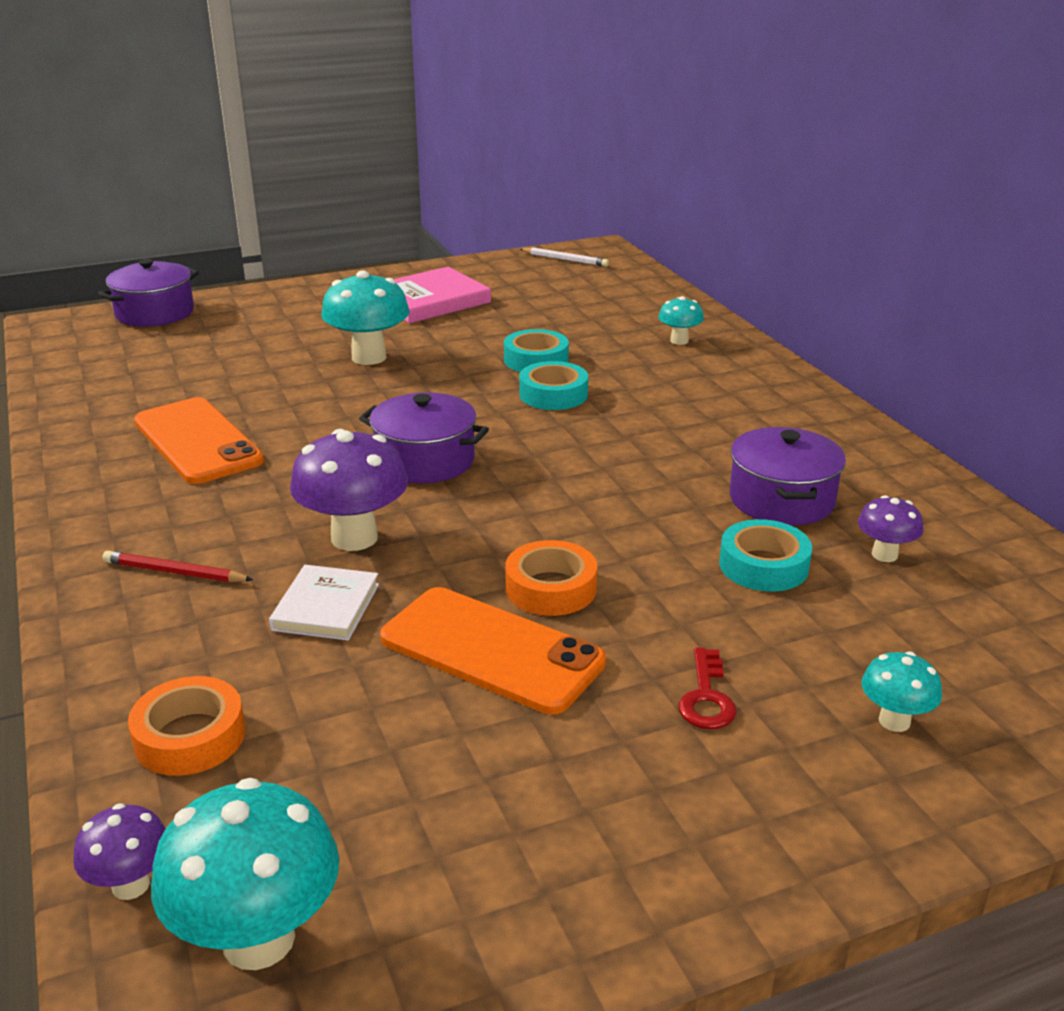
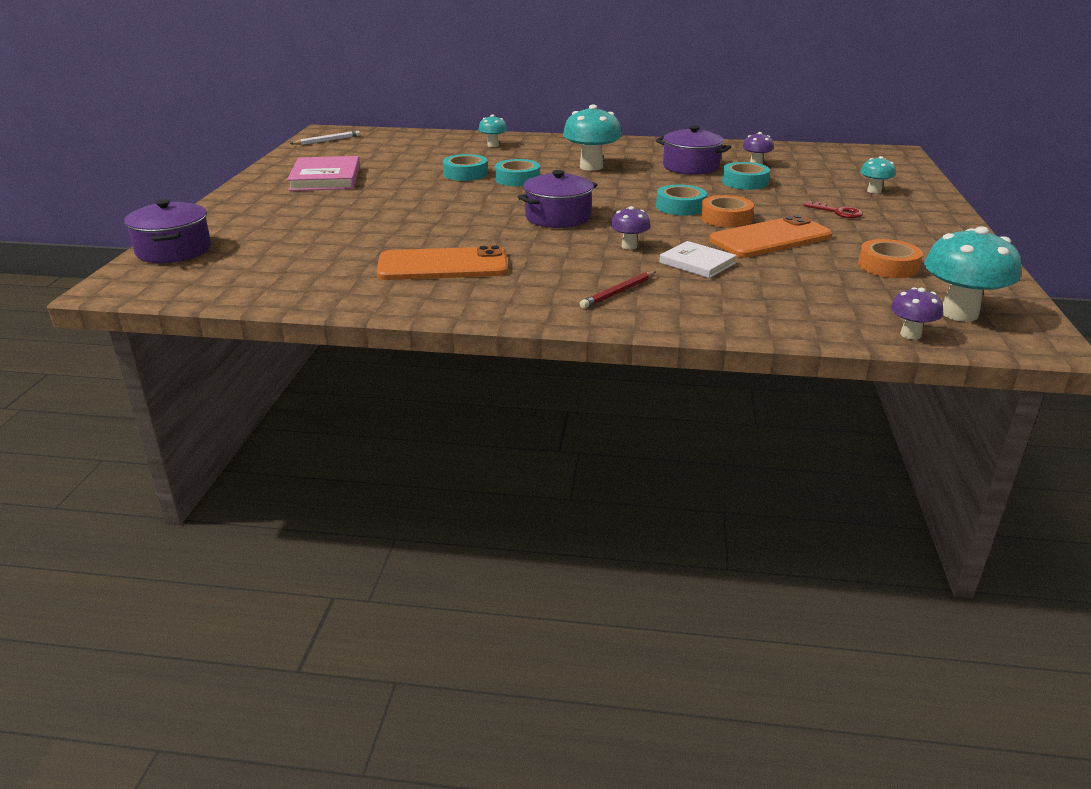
camera: 60 degrees left, 0 degrees up
orange tape [128,676,246,776] -> orange tape moved to [858,239,923,278]
purple mushroom [290,429,408,551] -> purple mushroom [611,206,651,250], size x0.54
turquoise mushroom [321,270,410,365] -> turquoise mushroom moved to [563,105,622,171]
none -> turquoise tape [656,185,707,216]

